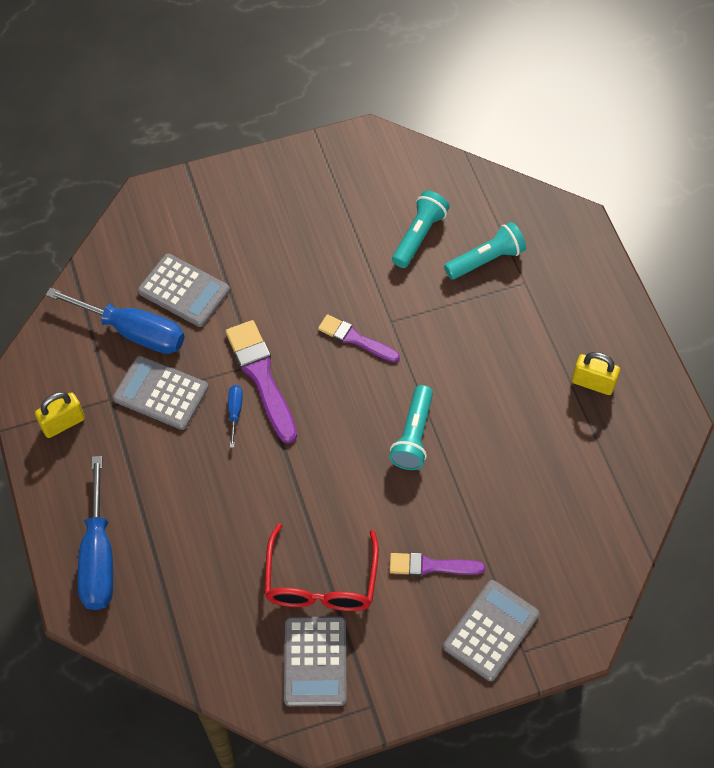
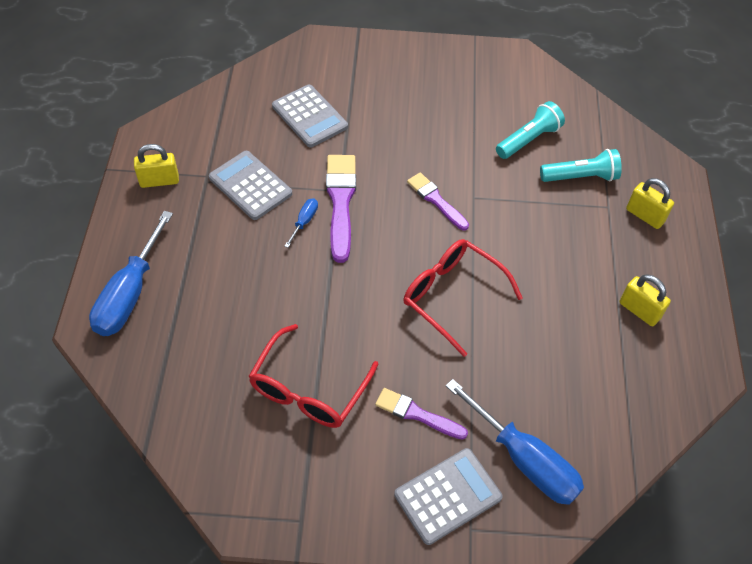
camera: 20 degrees right, 5 degrees down
blue screwdriver [46,287,185,354] -> blue screwdriver moved to [446,379,584,505]
grey calculator [284,617,347,706] -> none
turquoise flashlight [389,385,433,470] -> red glasses [403,239,523,357]
none -> yellow padlock [626,178,674,229]

